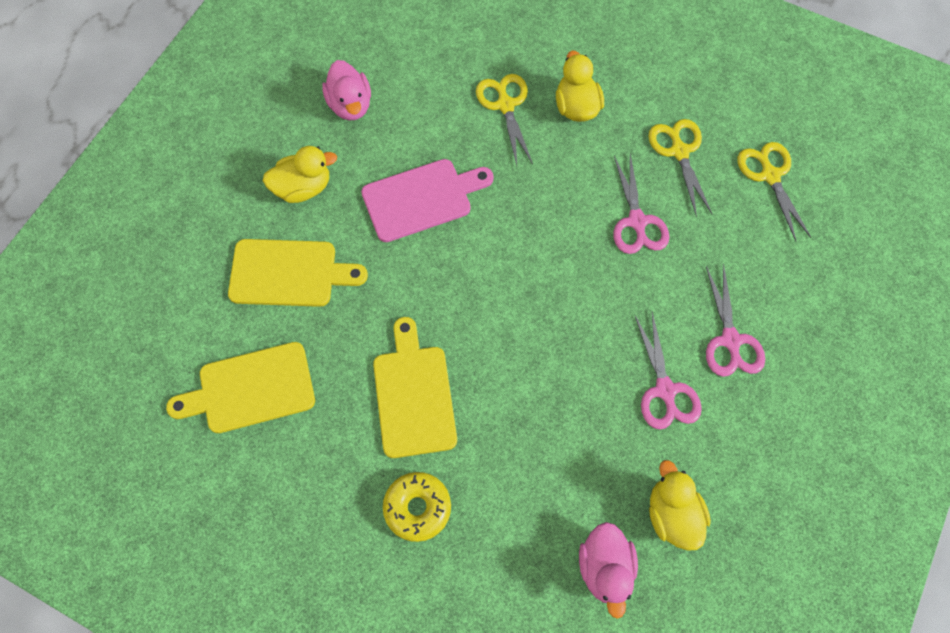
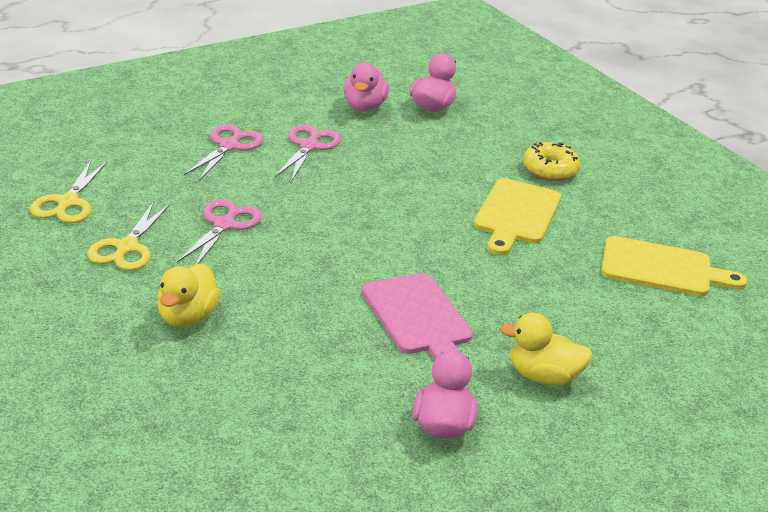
camera: 155 degrees left, 35 degrees down
yellow cutting board [228,239,368,307] -> none
pink cutting board [361,159,494,242] -> pink cutting board turned 120 degrees counterclockwise [362,273,473,360]
yellow scissors [476,74,533,165] -> none
yellow duck [649,460,711,551] -> pink duck [344,63,389,111]

